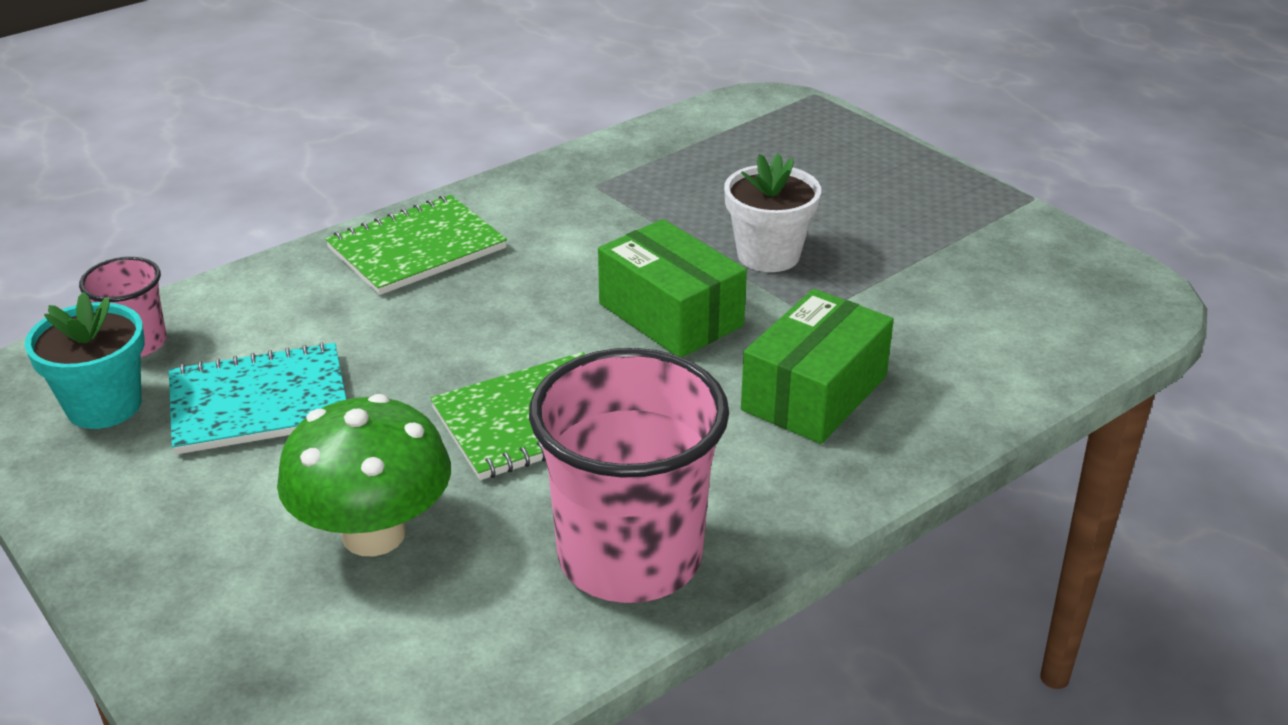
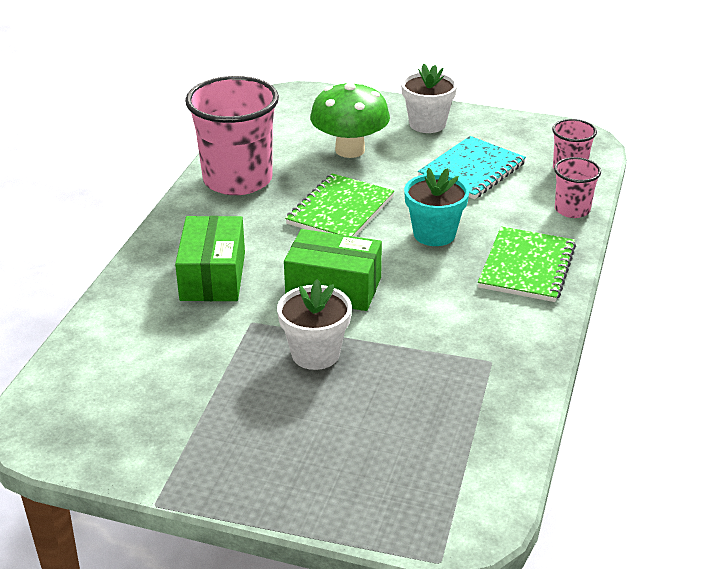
camera: 145 degrees right, 0 degrees up
turquoise flower pot [25,292,145,429] -> turquoise flower pot moved to [404,168,469,246]
none -> white flower pot [401,64,457,133]
none -> pink cup [554,157,601,218]

